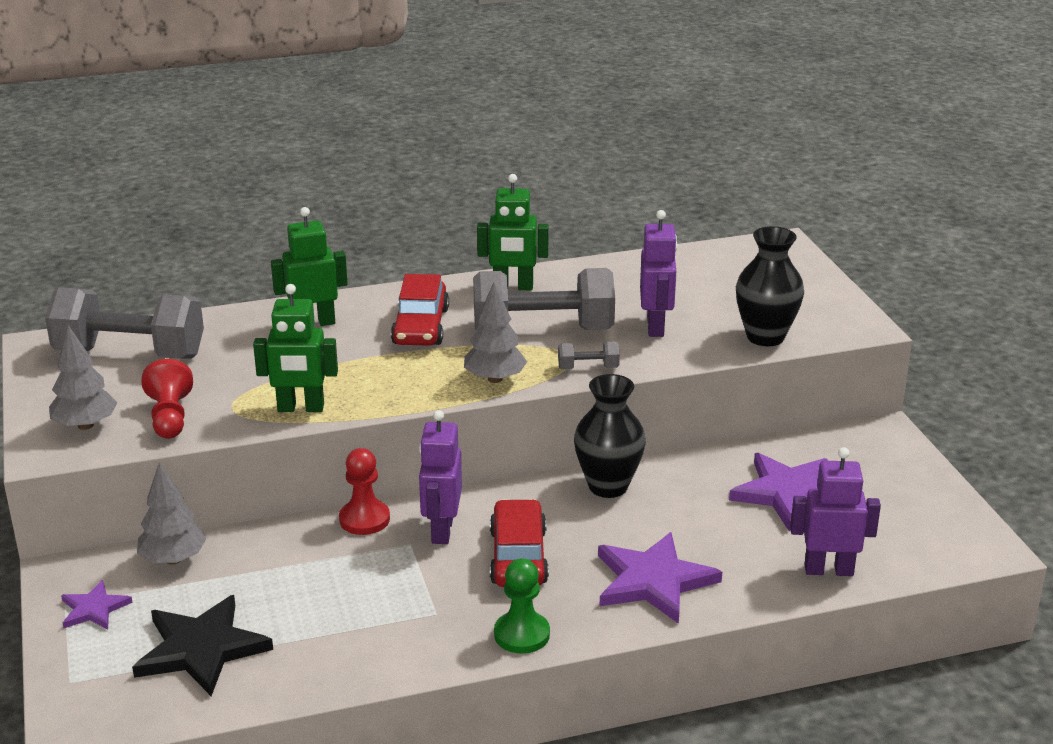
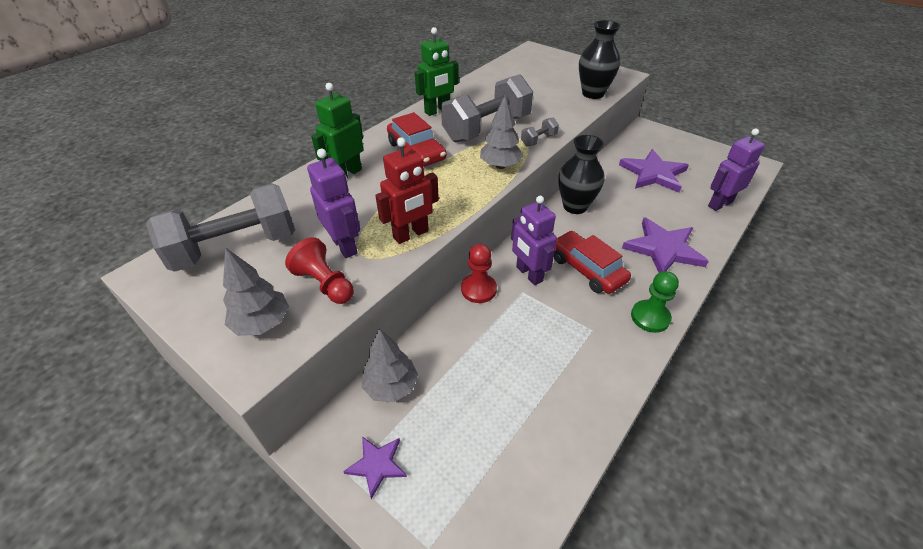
camera: 35 degrees left, 15 degrees up
black star [132,595,273,696] -> none
green robot [253,284,338,412] -> red robot [375,137,439,244]
purple robot [640,210,678,337] -> purple robot moved to [307,149,360,258]

